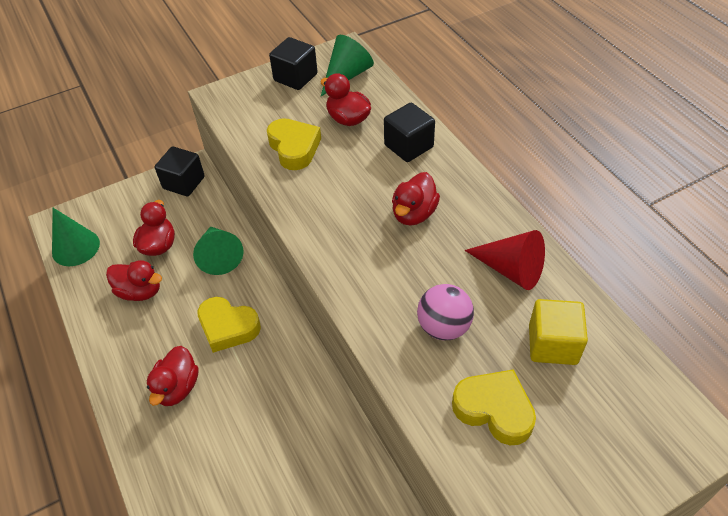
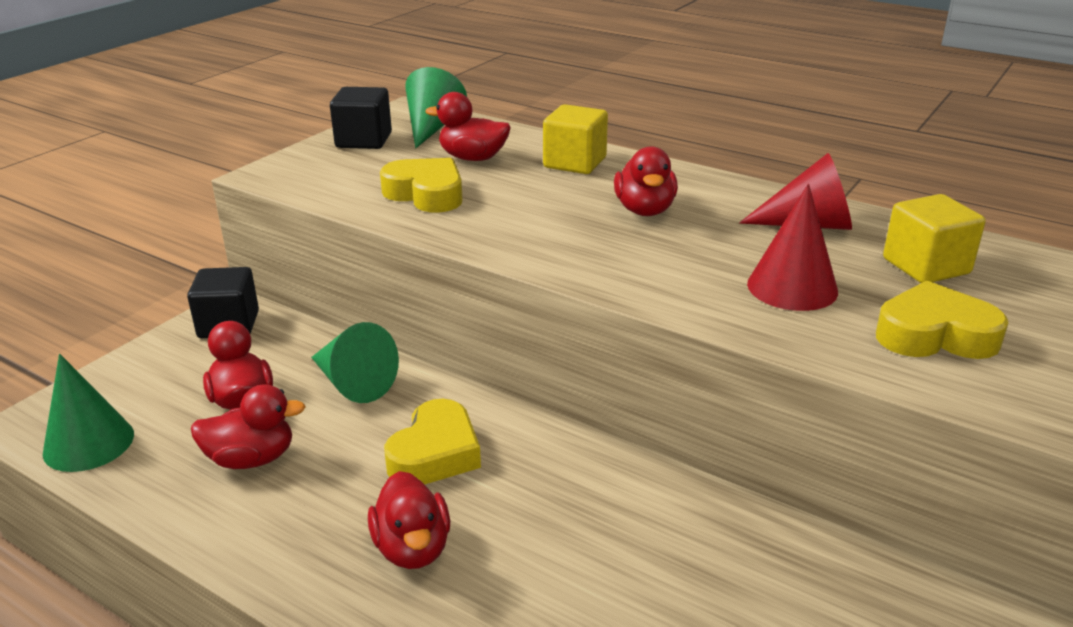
camera: 30 degrees left, 20 degrees down
yellow heart [197,297,261,353] -> yellow heart turned 60 degrees counterclockwise [384,399,481,485]
black cube [384,103,435,162] -> yellow cube [543,104,608,174]
pink ball [417,284,474,340] -> red cone [747,184,838,311]

